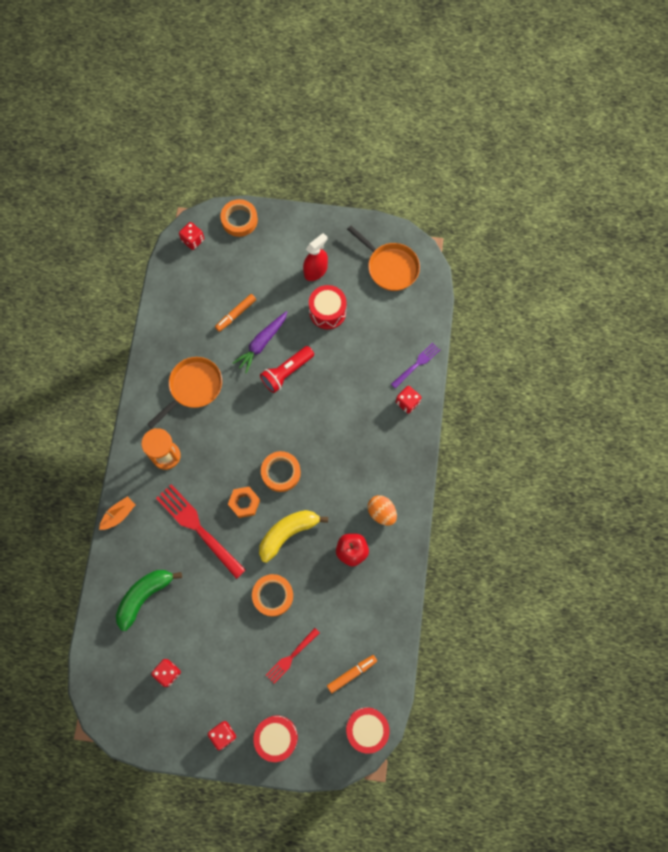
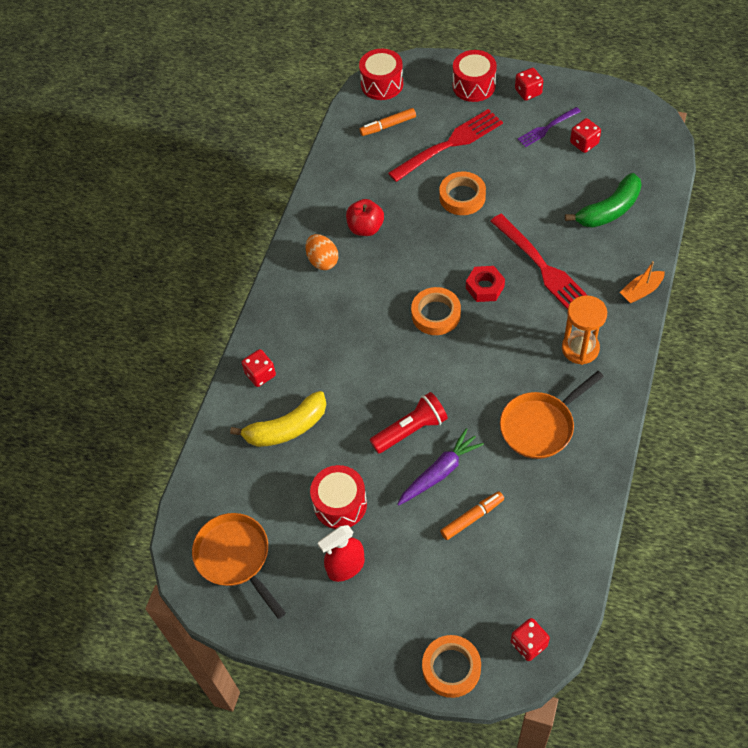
camera: 165 degrees left, 15 degrees down
orange nut [228,487,260,518] -> red nut [466,266,505,302]
yellow banana [259,510,328,563] -> yellow banana moved to [230,391,326,447]
red fork [266,628,320,683] -> red fork [388,109,503,182], size x1.80
purple fork [391,343,440,389] -> purple fork moved to [518,107,581,147]

